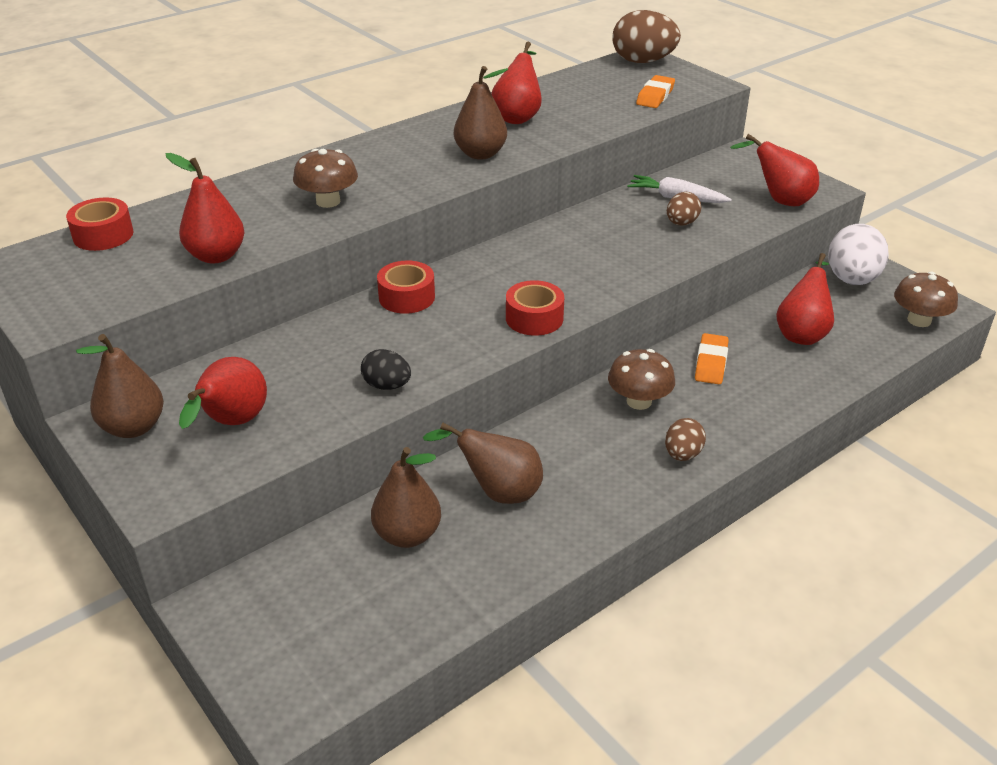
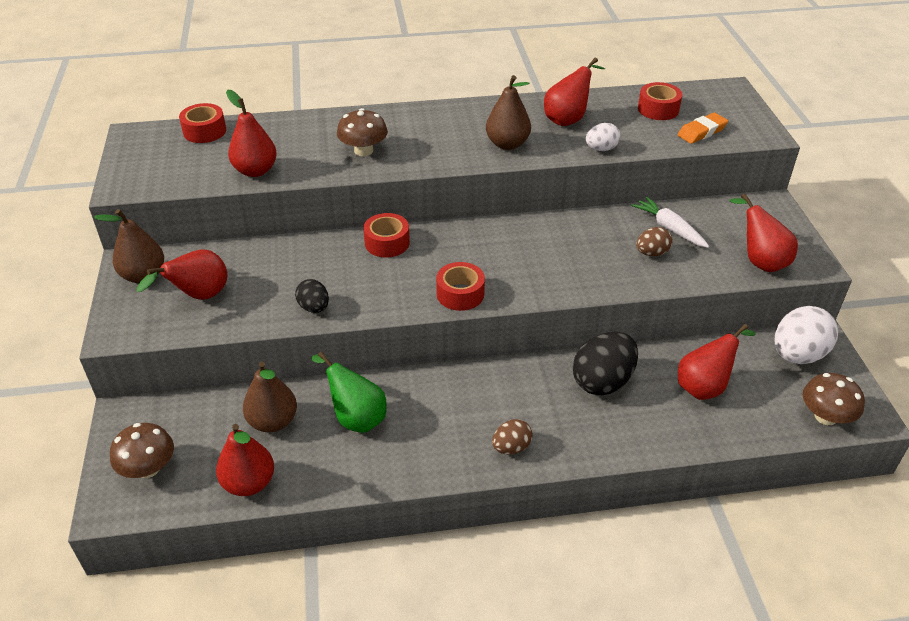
camera: 30 degrees right, 5 degrees up
brown pear [423,422,543,504] -> green pear [311,351,387,433]
brown mushroom [608,349,675,410] -> brown mushroom moved to [110,423,174,478]
brown egg [613,10,681,63] -> none
orange eraser [695,333,729,384] -> black egg [573,332,638,395]
none -> red pear [216,424,274,496]
none -> white egg [586,123,620,151]
none -> red tape [638,82,682,120]

